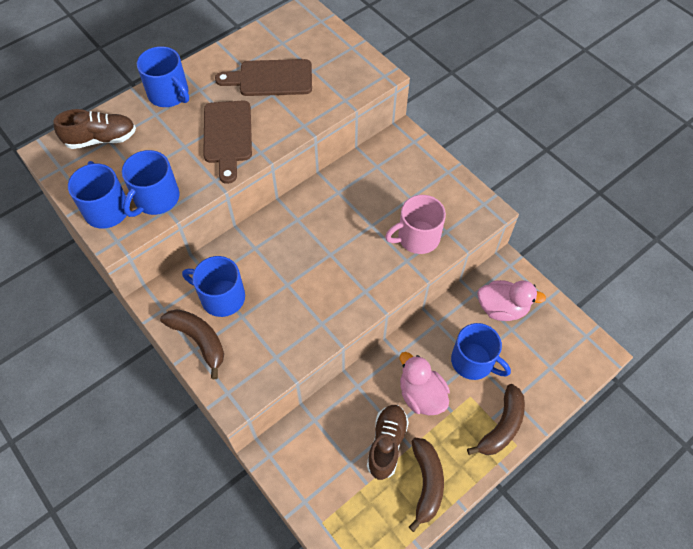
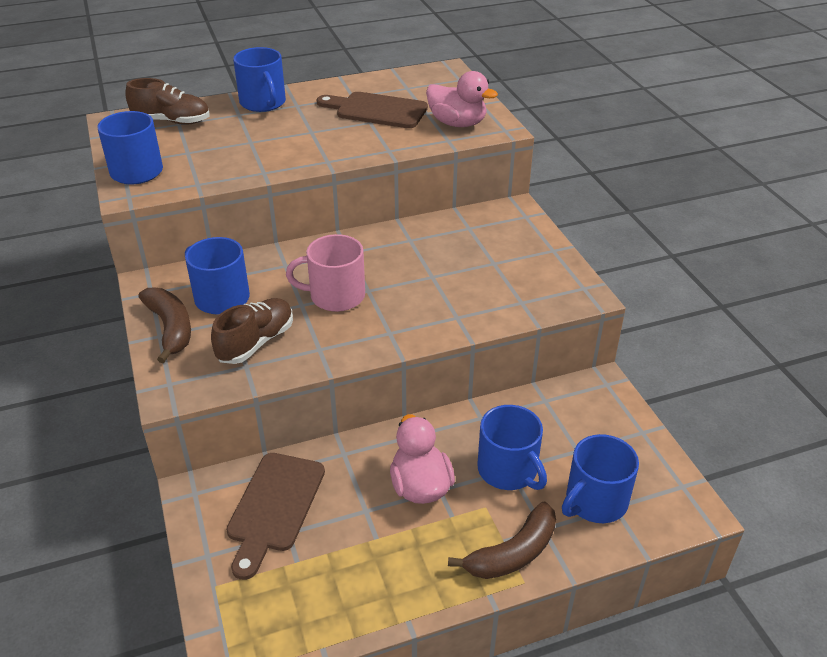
camera: 20 degrees right, 20 degrees down
blue mug [122,150,180,217] -> blue mug moved to [562,434,639,523]
brown cutting board [203,100,252,184] -> brown cutting board moved to [226,453,325,580]
brown shoe [367,405,409,480] -> brown shoe moved to [211,298,293,364]
pink mug [385,195,446,254] -> pink mug moved to [286,234,365,312]
brown banana [409,438,444,532] -> none
pink duck [477,280,546,321] -> pink duck moved to [426,71,498,127]

